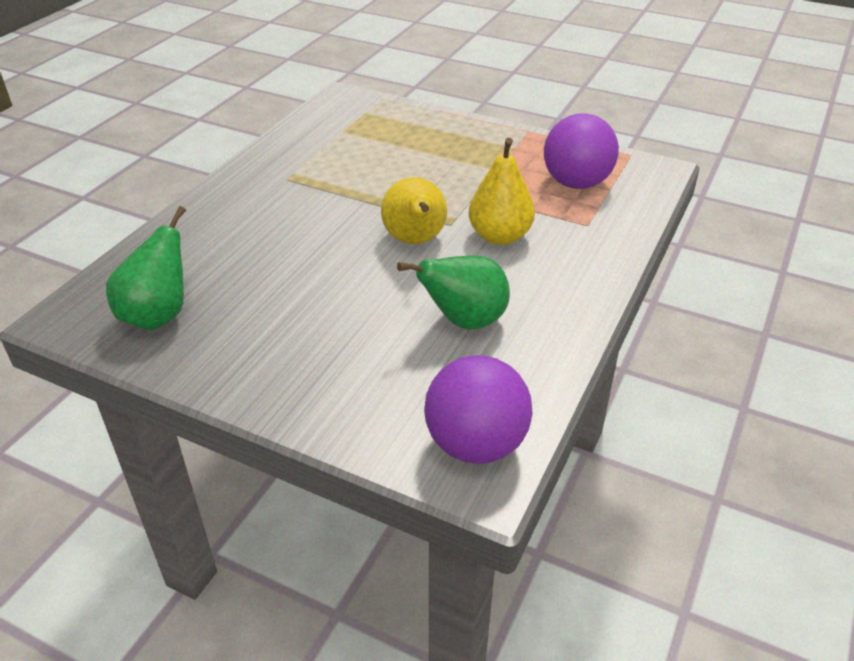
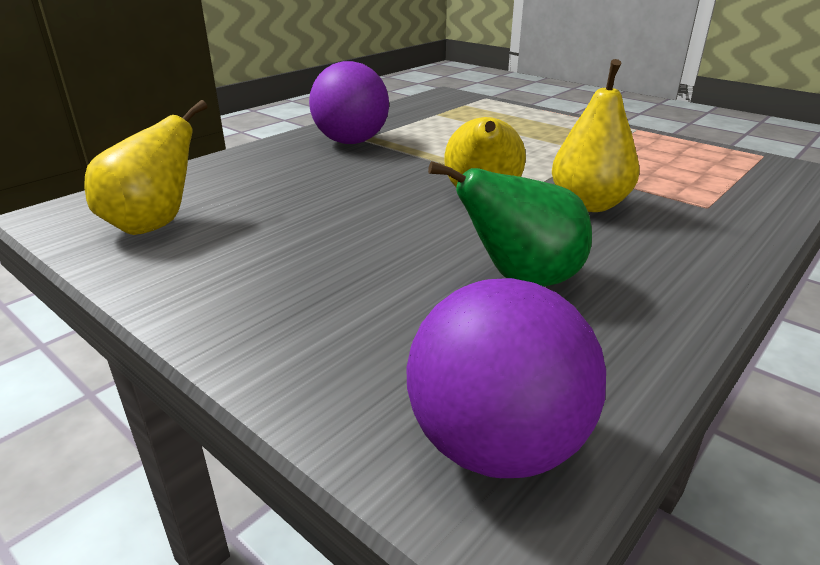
camera: 15 degrees right, 10 degrees down
green pear [106,206,186,330] -> yellow pear [85,100,208,235]
purple ball [544,113,619,189] -> purple ball moved to [309,61,389,144]

